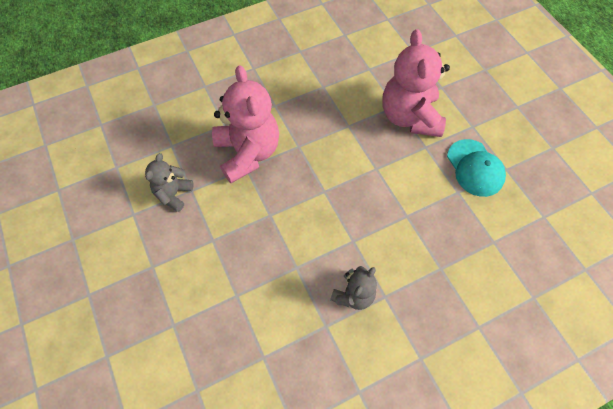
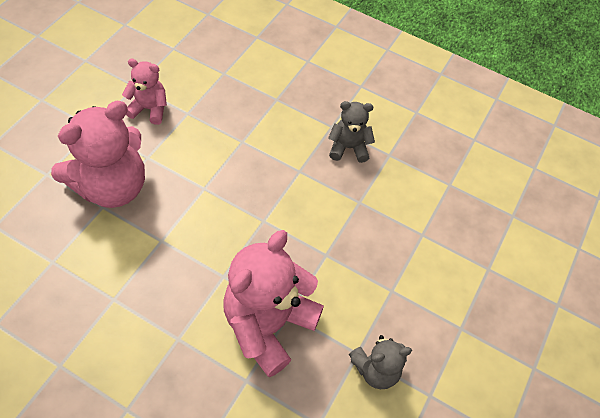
camera: 130 degrees left, 5 degrees down
turquoise cap [447,139,506,197] -> pink teddy bear [122,58,167,125]

